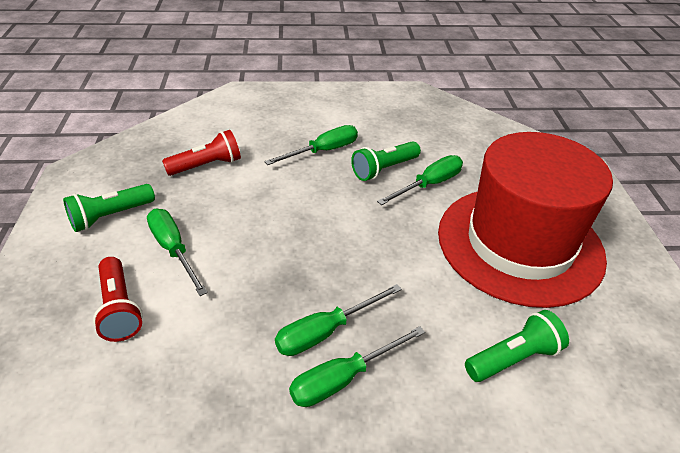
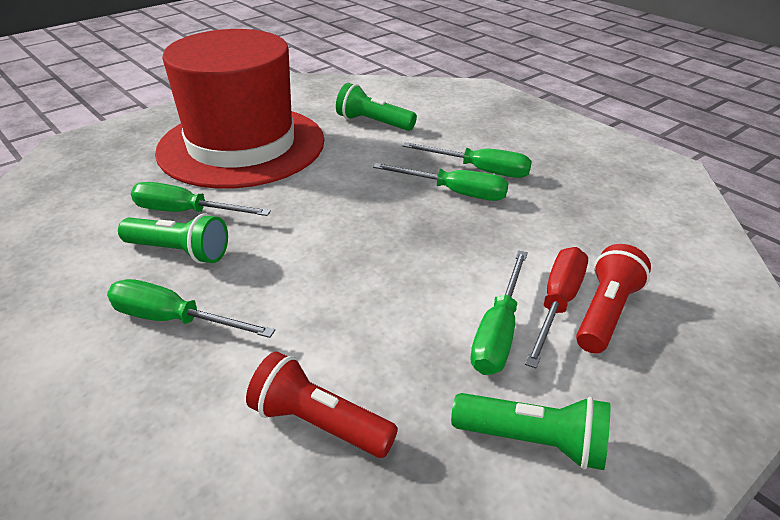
camera: 125 degrees left, 5 degrees down
none -> red screwdriver [525,247,588,368]

